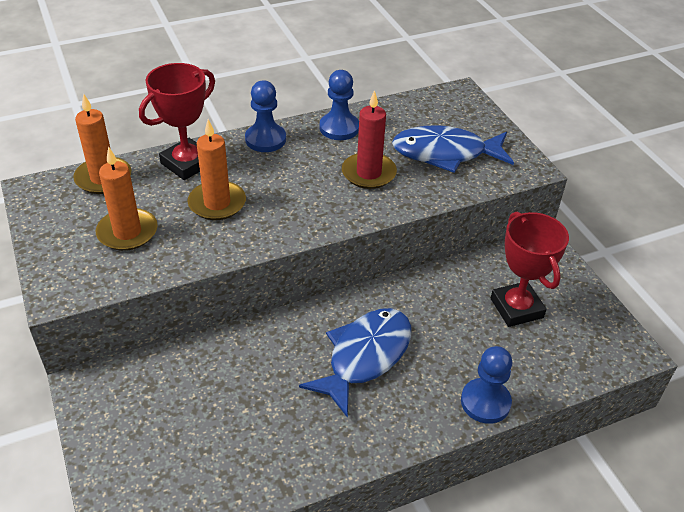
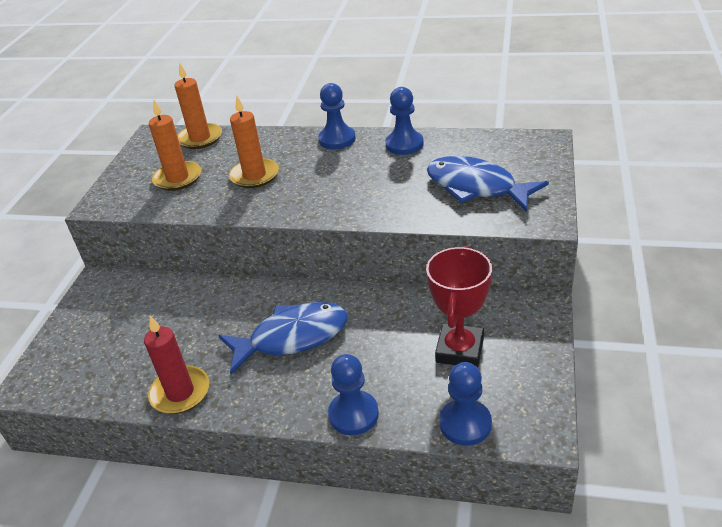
camera: 40 degrees right, 5 degrees down
red trophy [139,63,215,180] -> none
red candle [342,90,397,189] -> red candle moved to [144,316,209,414]
none -> blue pawn [439,362,492,446]

